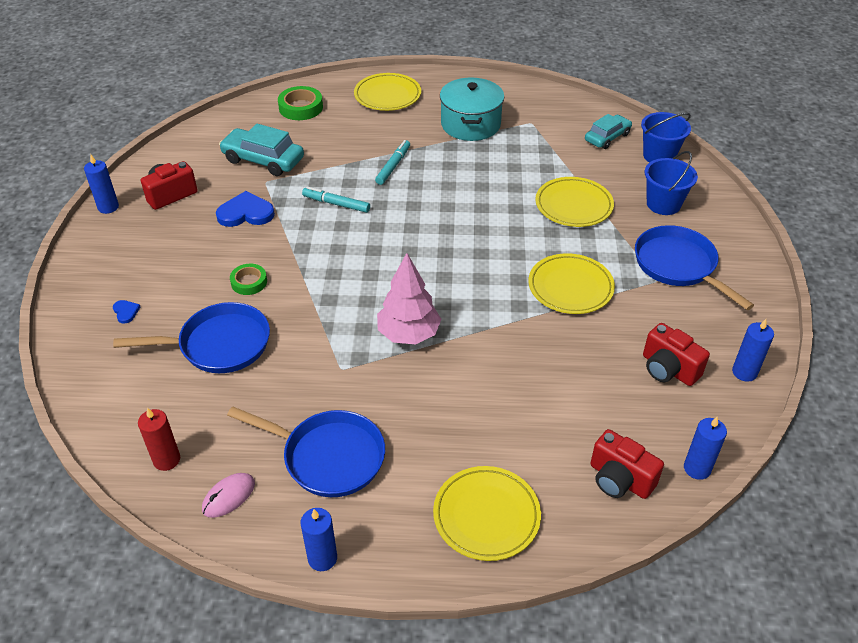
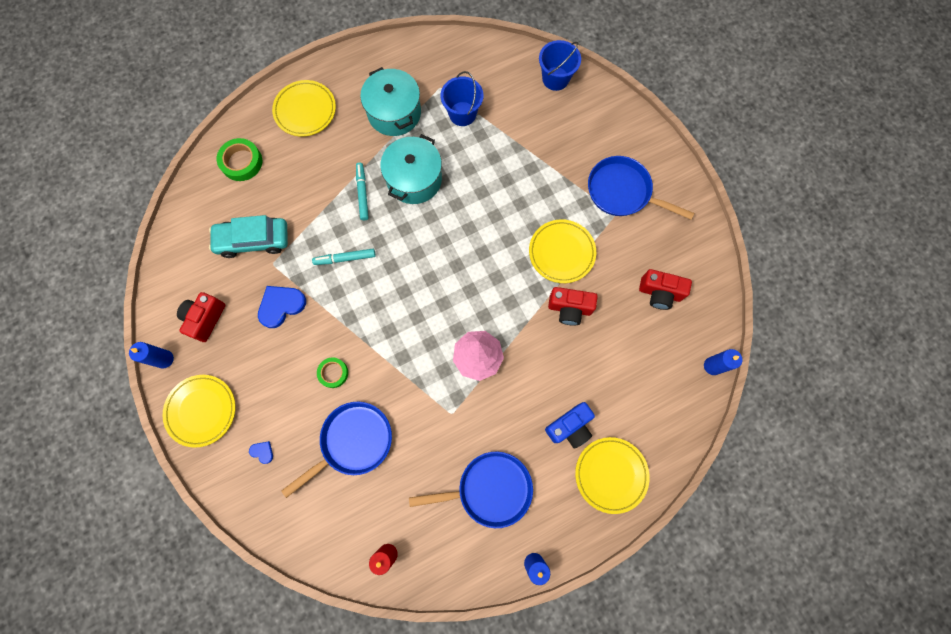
camera: 30 degrees left, 30 degrees up
pink mouse [202,473,255,518] -> none
yellow plate [535,177,614,227] -> yellow plate moved to [163,375,236,448]
turquoise car [585,114,632,149] -> none
red camera [591,429,664,499] -> red camera moved to [548,287,598,326]
blue bucket [645,151,698,215] -> blue bucket moved to [440,71,483,126]
blue candle [732,319,774,382] -> none
none -> turquoise pot [380,134,442,204]
none -> blue camera [545,402,595,449]

